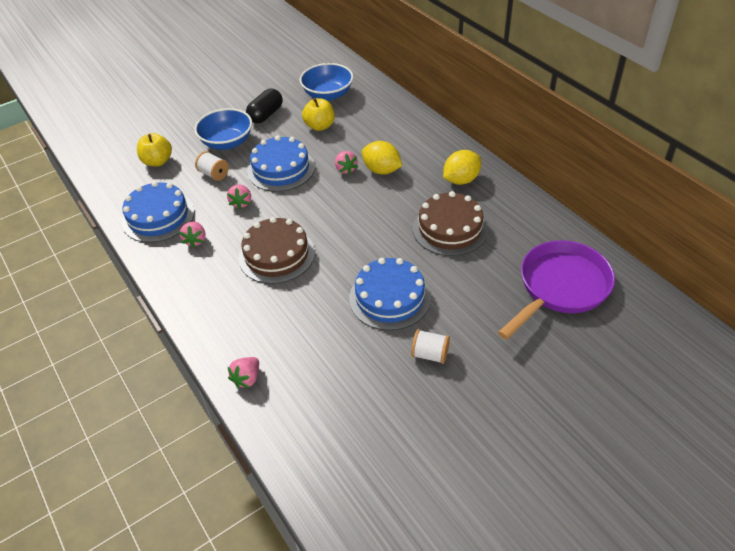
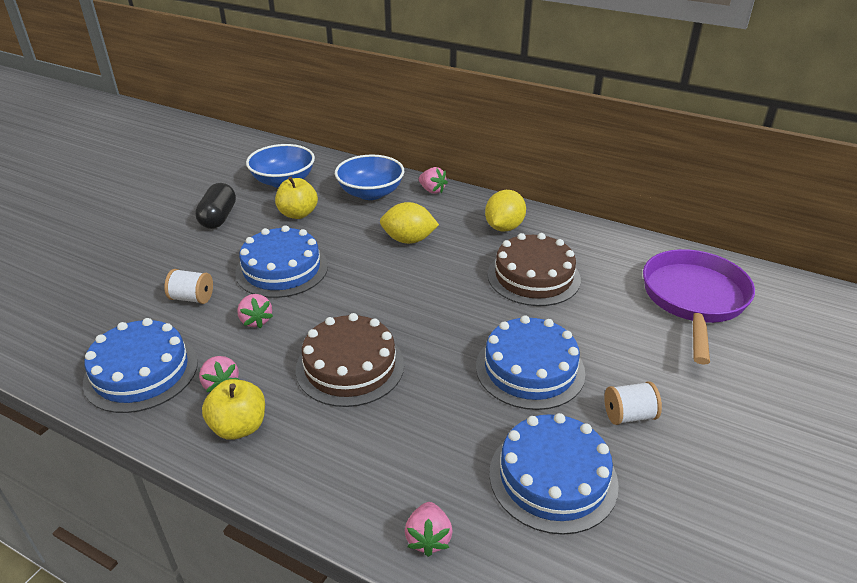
camera: 30 degrees left, 10 degrees down
yellow apple [137,133,172,166] -> yellow apple moved to [202,379,265,440]
blue bowl [195,108,252,150] -> blue bowl moved to [335,155,404,200]
pink strawberry [335,151,358,175] -> pink strawberry moved to [419,167,448,194]
none -> blue cake [489,413,619,535]

